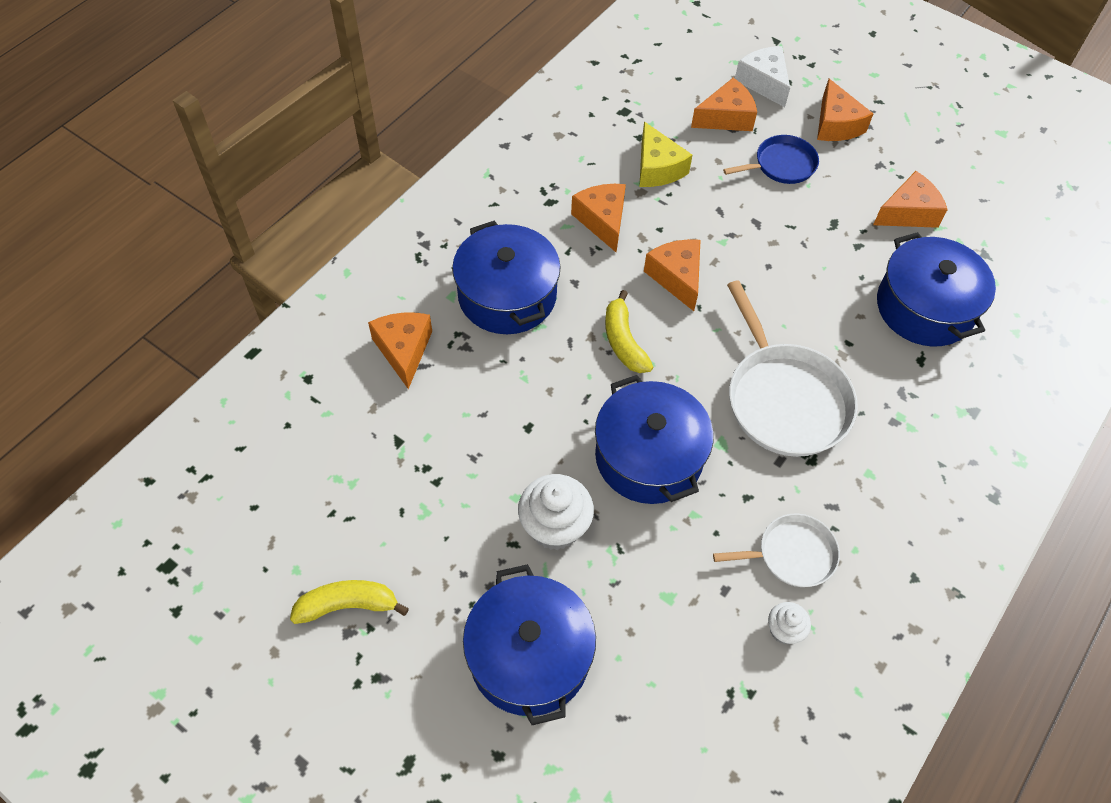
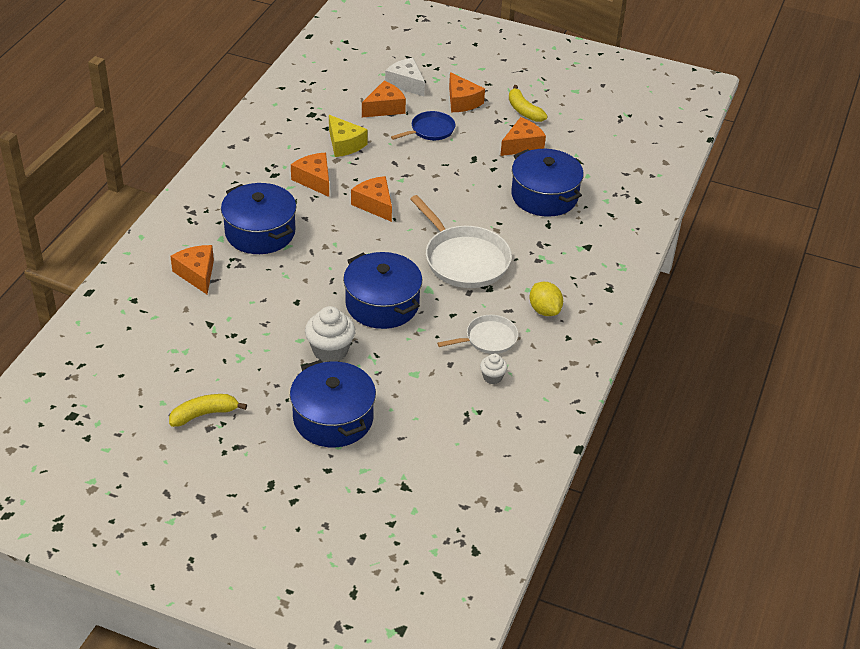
camera: 15 degrees left, 15 degrees down
yellow banana [605,290,653,373] -> yellow banana moved to [509,85,548,122]
none -> yellow lemon [529,282,563,316]

